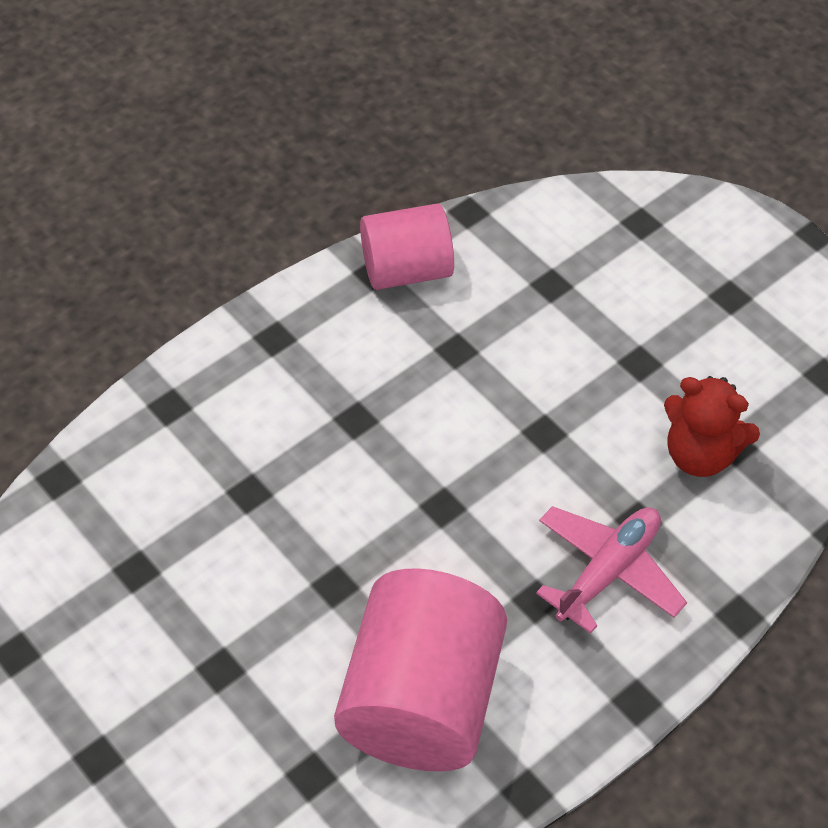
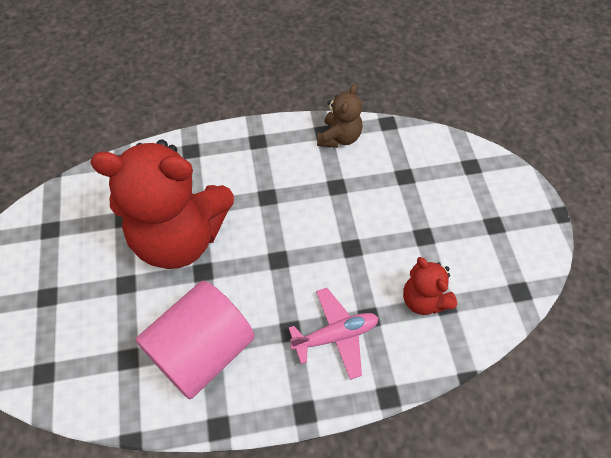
camera: 30 degrees right, 5 degrees up
pink cylinder [360,203,454,290] -> brown teddy bear [317,84,363,148]
none -> red teddy bear [90,140,234,269]

